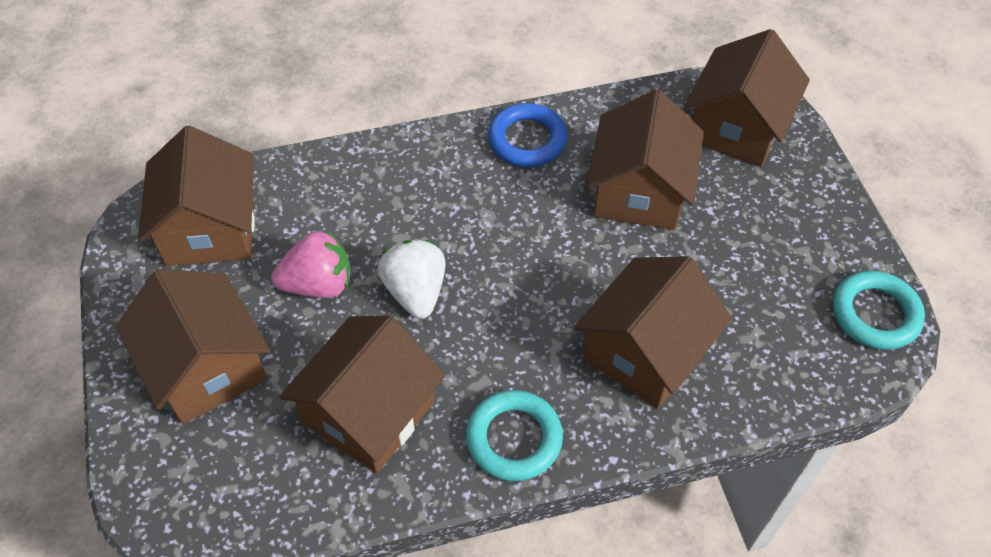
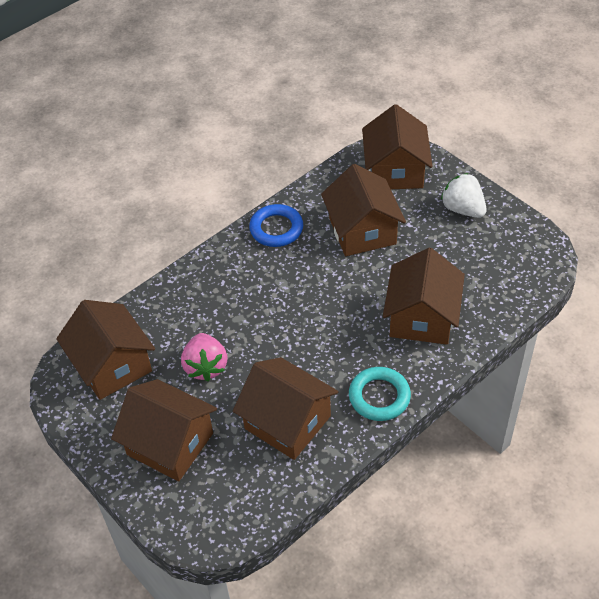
camera: 25 degrees left, 5 degrees down
pink strawberry [271,230,350,298] -> pink strawberry turned 120 degrees clockwise [181,333,228,382]
brown house [279,316,445,473] -> brown house turned 60 degrees counterclockwise [233,357,339,460]
white strawberry [378,240,445,318] -> white strawberry moved to [441,173,487,218]
turquoise ring [833,271,925,350] -> none

